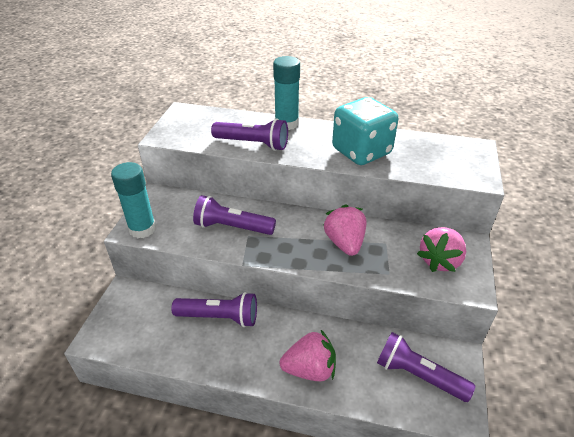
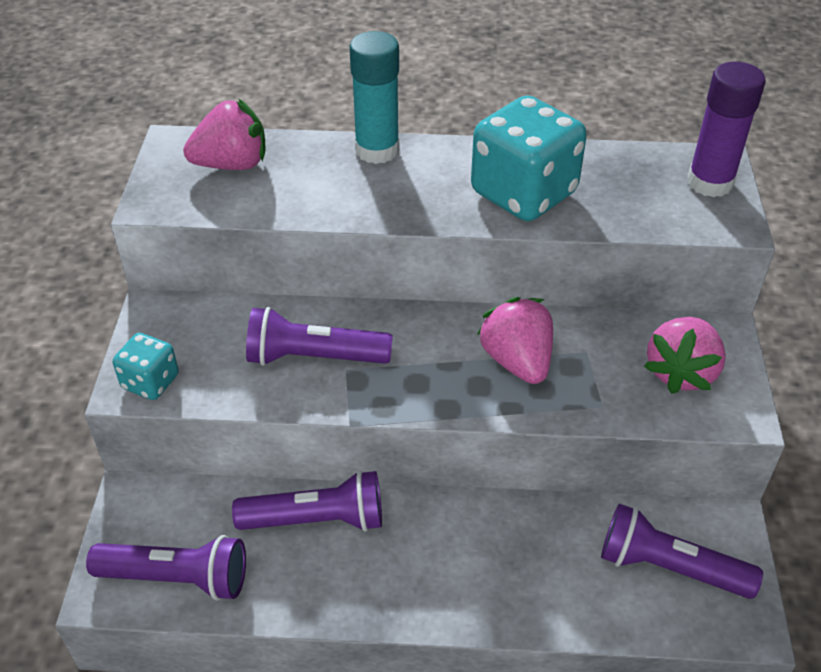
camera: 10 degrees left, 5 degrees up
turquoise glue stick [111,162,156,238] -> turquoise dice [113,333,179,400]
purple flashlight [211,118,288,151] -> purple flashlight moved to [86,535,246,601]
pink strawberry [280,330,336,381] -> pink strawberry moved to [183,98,266,170]
none -> purple glue stick [687,62,766,198]

